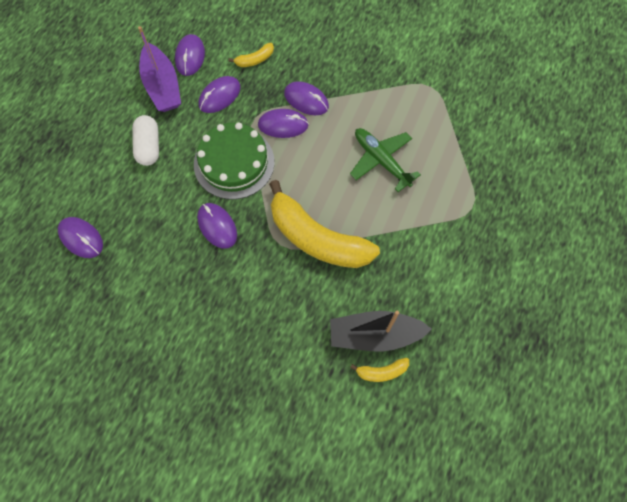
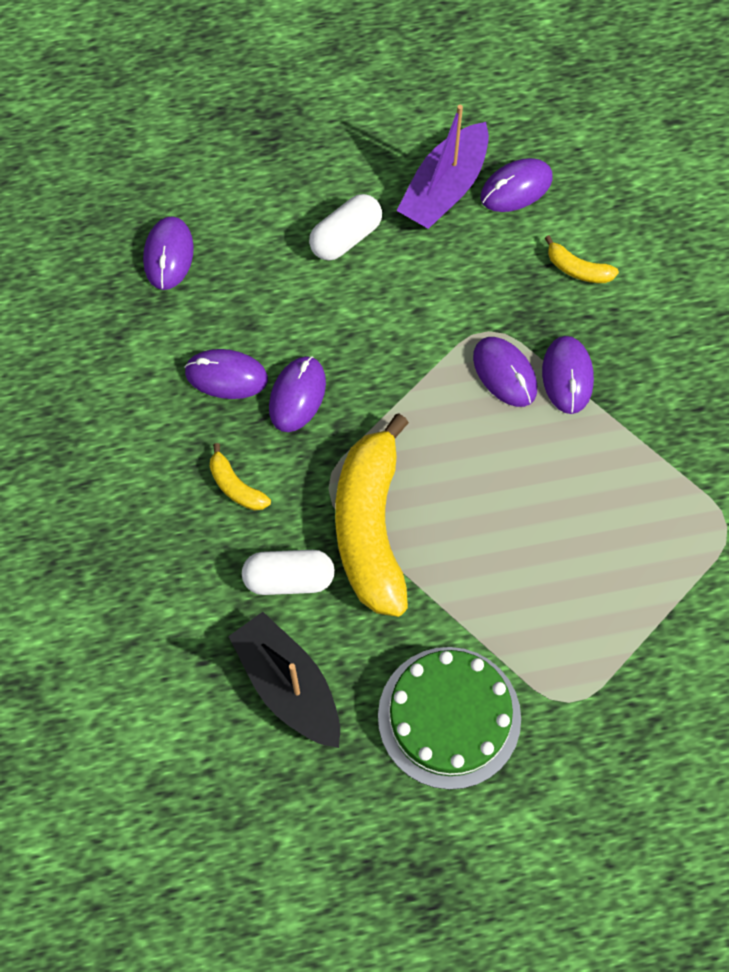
camera: 55 degrees right, 0 degrees up
green cake [194,122,275,199] -> green cake moved to [378,647,521,790]
purple mouse [198,76,241,113] -> purple mouse moved to [184,349,268,399]
green plane [350,128,421,192] -> none
yellow banana [350,358,409,382] -> yellow banana moved to [210,443,271,511]
none -> white capsule [242,550,335,595]

